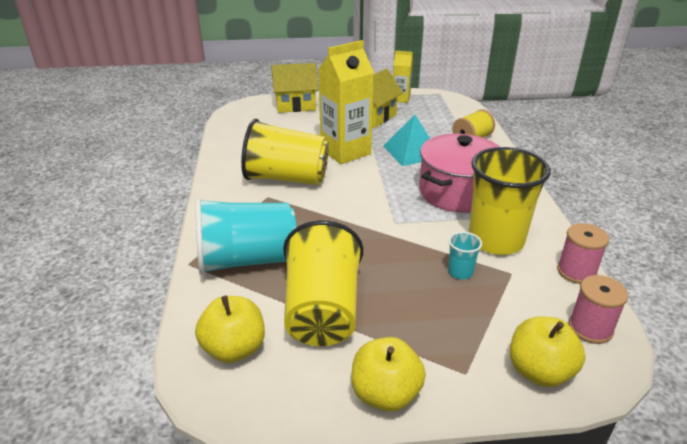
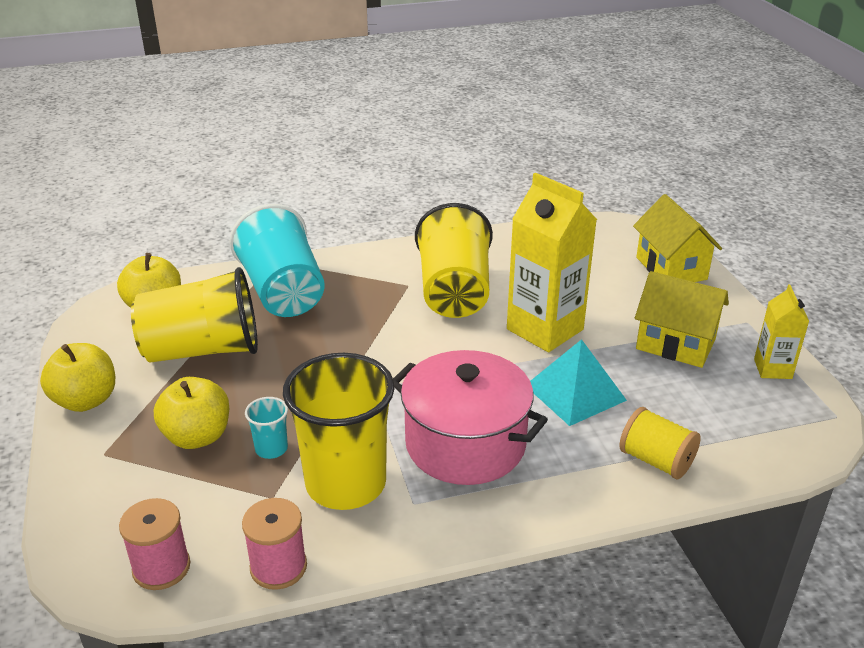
camera: 80 degrees right, 0 degrees up
yellow apple [510,316,585,387] -> yellow apple moved to [154,377,229,449]

